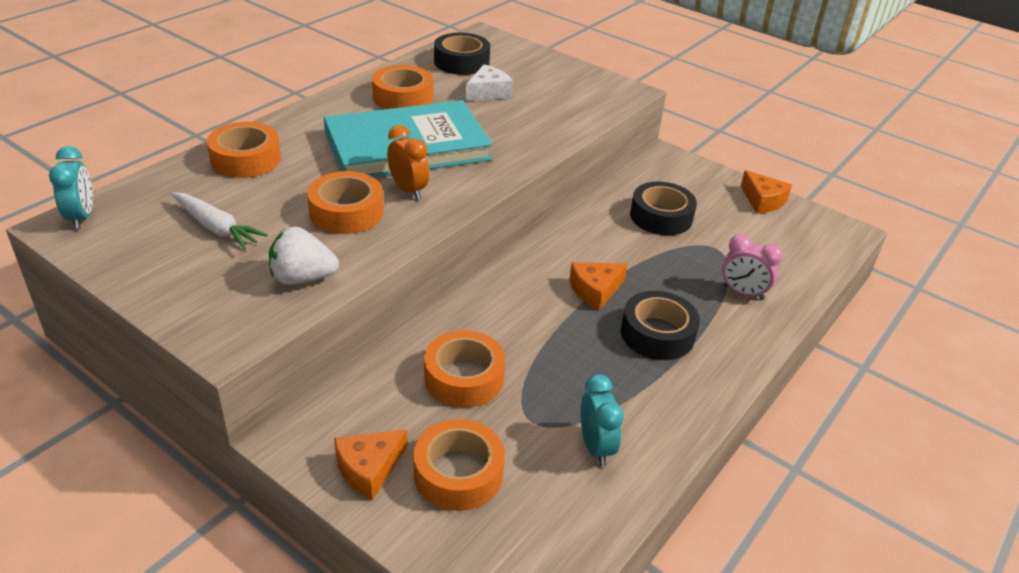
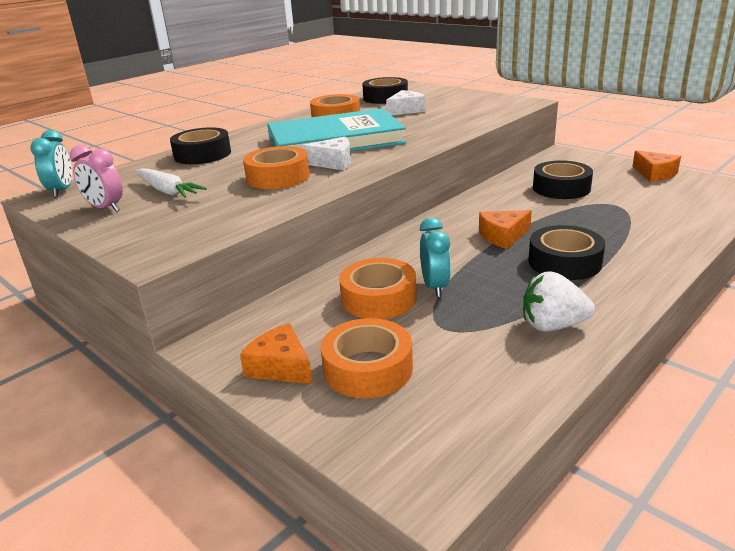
camera: 10 degrees right, 10 degrees down
orange tape [207,122,281,178] -> black tape [170,127,231,164]
white strawberry [269,227,339,285] -> white strawberry moved to [523,271,595,332]
orange cheese [334,430,407,500] -> orange cheese turned 75 degrees clockwise [240,323,312,384]
orange clock [387,125,429,200] -> white cheese [301,137,351,170]
turquoise clock [580,374,624,466] -> turquoise clock moved to [420,217,451,297]
pink clock [722,234,783,300] -> pink clock moved to [70,145,123,212]

